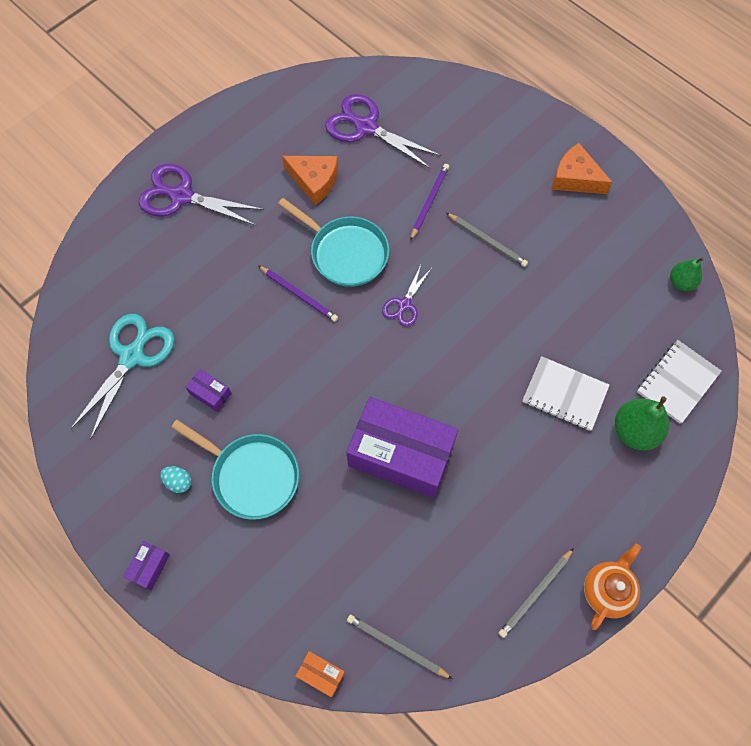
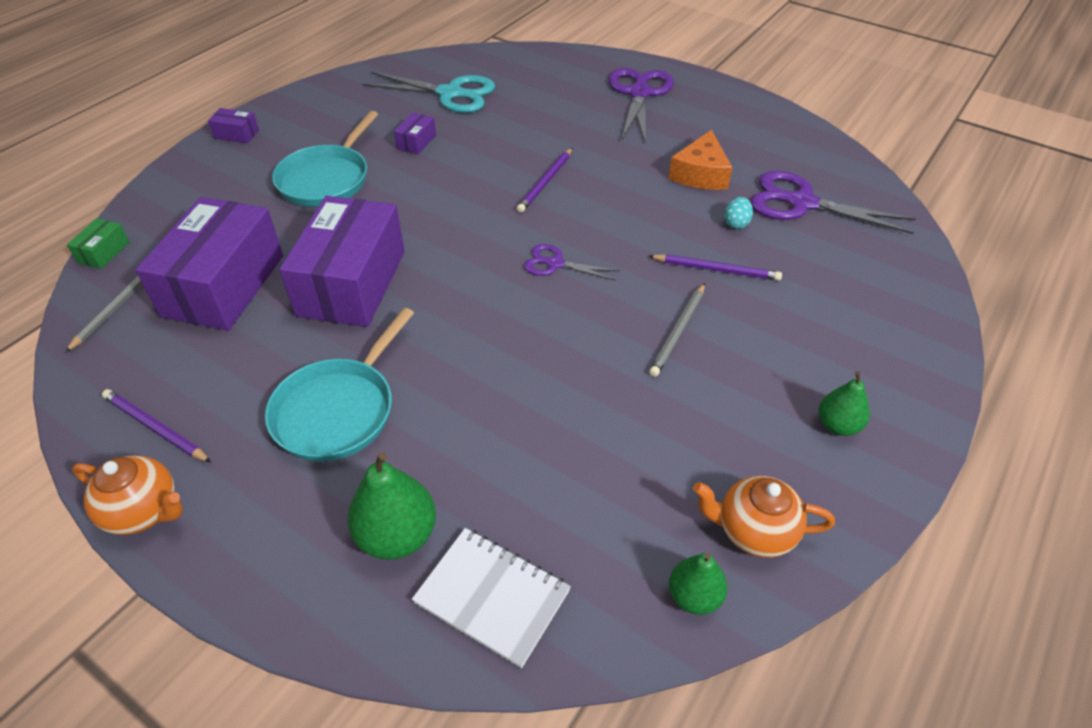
camera: 80 degrees right, 20 degrees down
turquoise egg [160,466,191,493] -> turquoise egg moved to [724,197,753,229]
turquoise pan [278,198,389,287] -> turquoise pan moved to [265,308,414,461]
orange box [295,651,345,697] -> green box [67,218,129,269]
purple scissors [325,94,441,169] -> purple scissors turned 90 degrees counterclockwise [750,171,916,234]
grey pencil [499,548,574,638] -> purple pencil [102,389,211,463]
white notebook [522,356,609,431] -> none
orange cheese [552,143,613,194] -> green pear [819,371,870,436]
none -> purple box [136,197,283,331]
none -> orange teapot [693,476,835,558]

